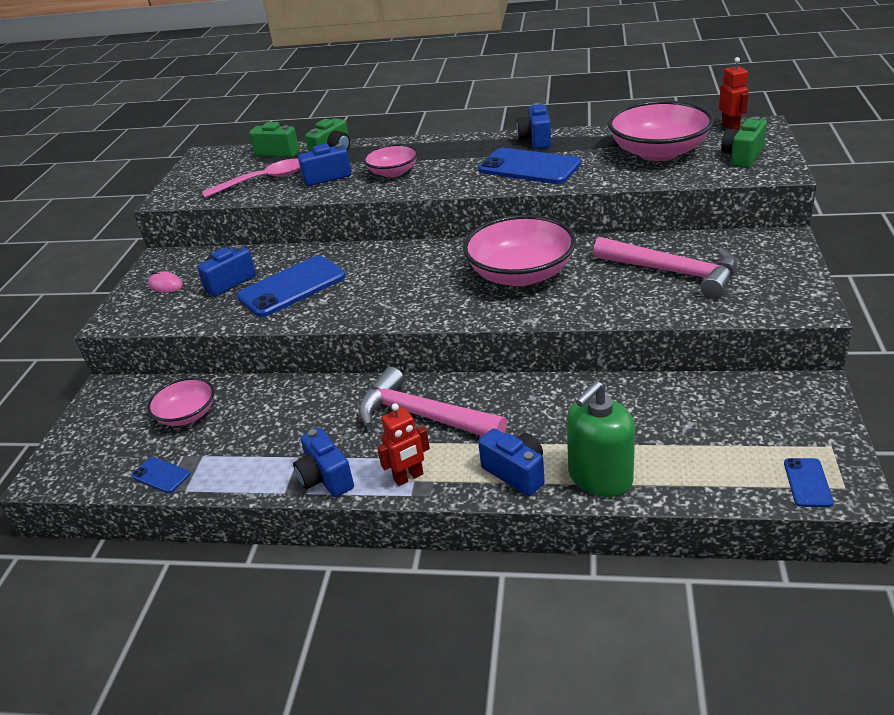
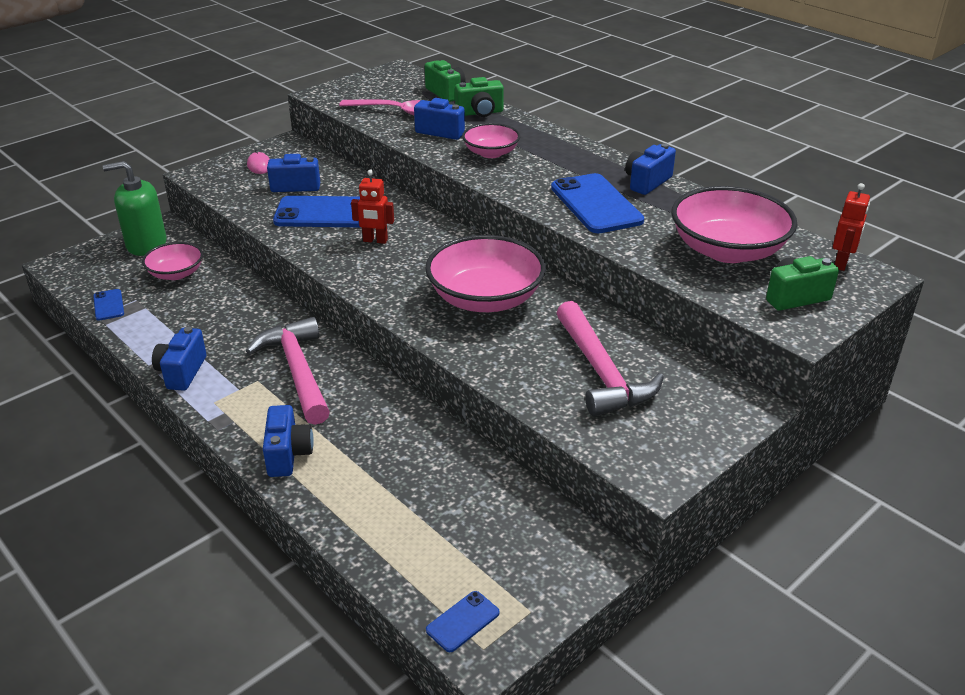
camera: 35 degrees right, 0 degrees up
red robot [377,403,430,486] -> red robot moved to [351,170,394,244]
green soap dispenser [567,381,635,497] -> green soap dispenser moved to [103,161,167,256]

